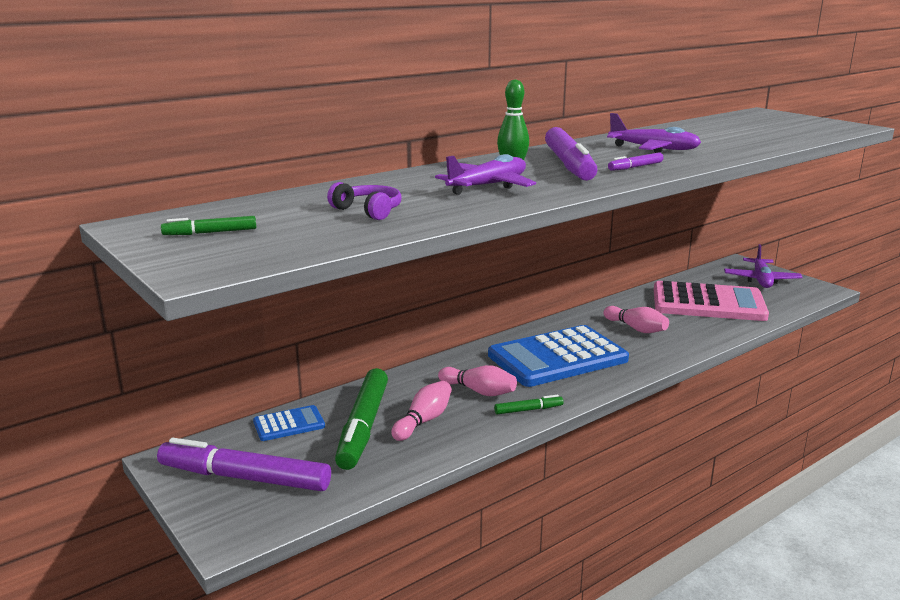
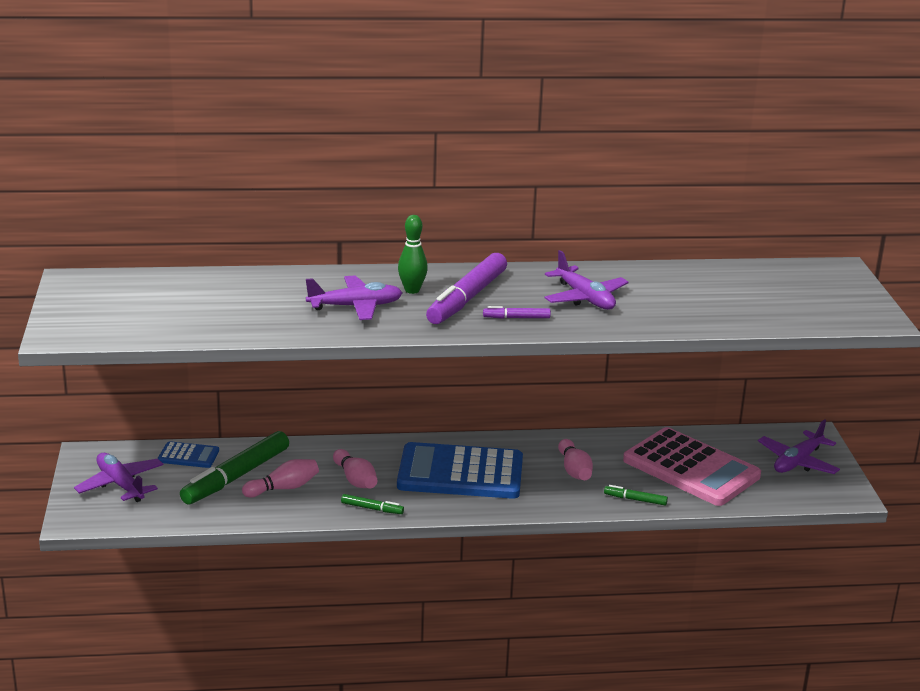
camera: 30 degrees right, 5 degrees up
purple marker [157,438,331,491] -> purple plane [74,453,164,502]
green marker [161,216,256,235] -> green marker moved to [604,485,668,506]
purple headphones [327,182,402,220] -> none

